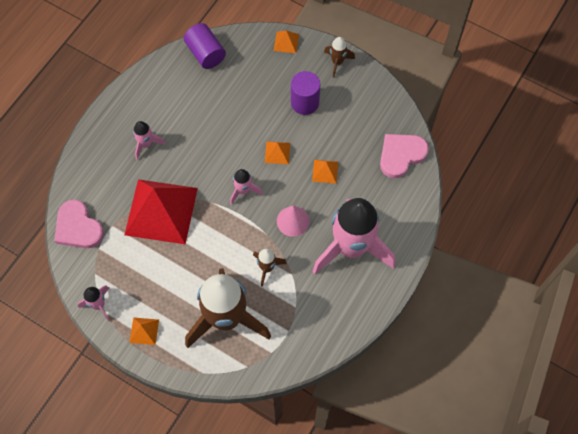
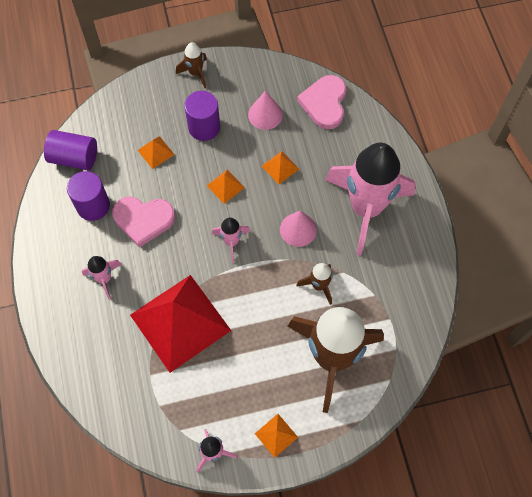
camera: 45 degrees left, 0 degrees up
pink heart [54,200,104,248] -> pink heart moved to [112,196,175,248]
orange pyramid [274,31,299,53] -> orange pyramid moved to [138,136,175,169]
none -> purple cylinder [67,171,110,221]
none -> pink cone [248,91,283,130]

